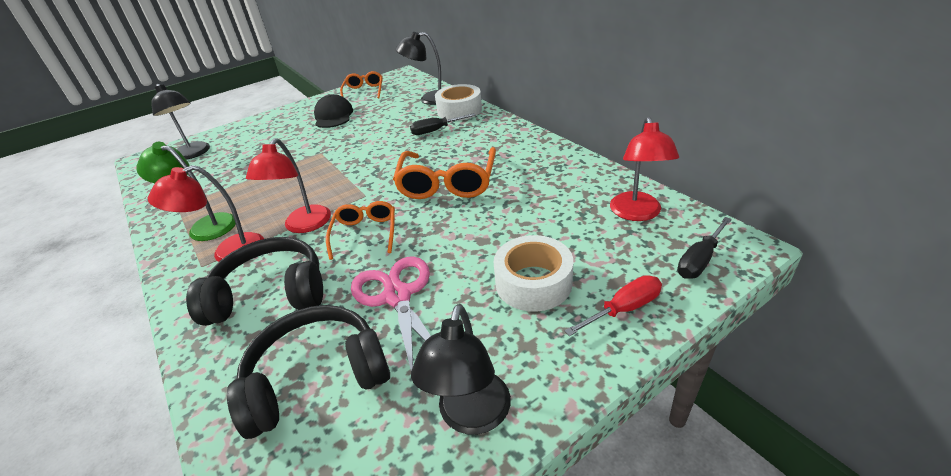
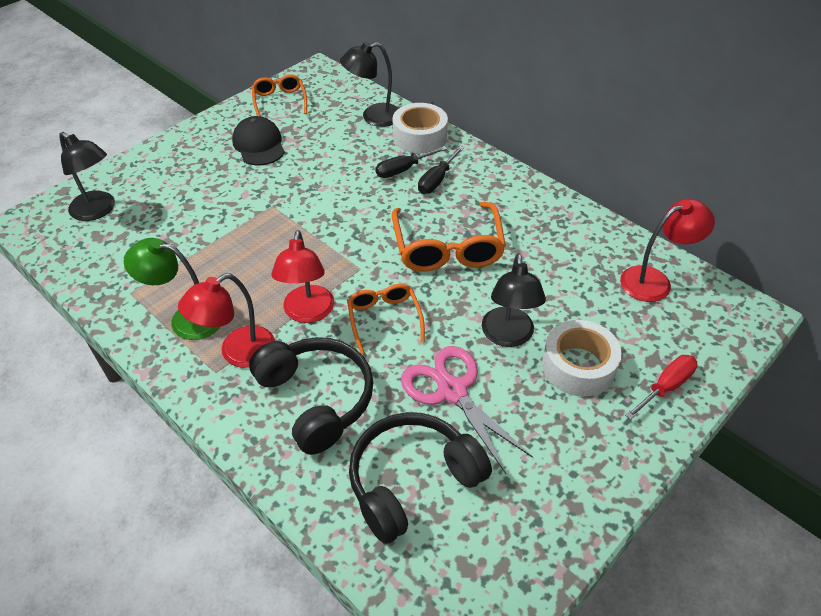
camera: 15 degrees left, 10 degrees up
black headphones [186,237,323,326] -> black headphones turned 75 degrees clockwise [249,337,374,455]
black lamp [411,304,511,435] -> black lamp moved to [482,253,546,347]
red lamp [610,117,679,221] -> red lamp turned 105 degrees counterclockwise [620,199,715,302]
black screwdriver [677,217,732,279] -> black screwdriver moved to [418,146,464,194]

